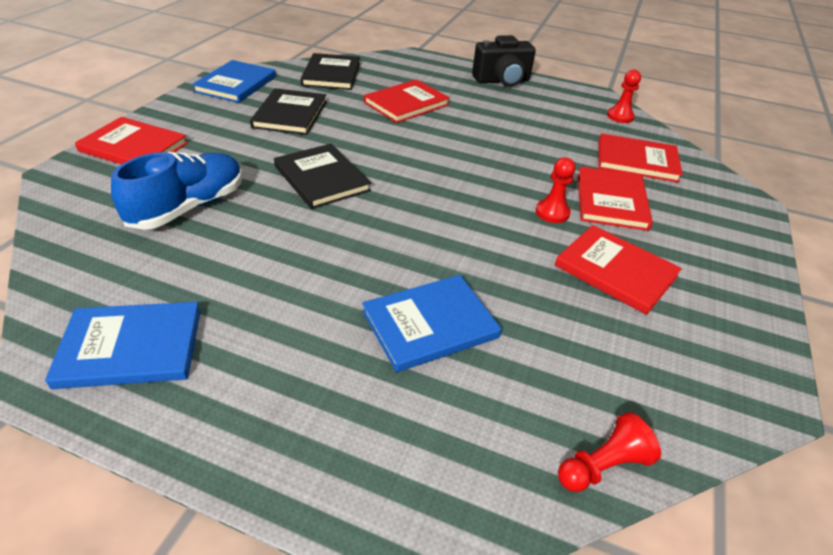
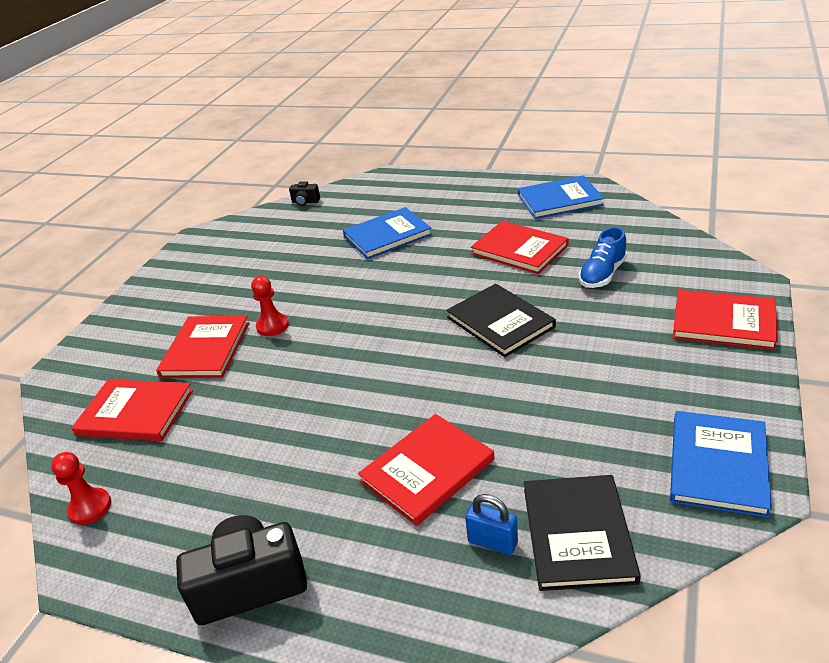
camera: 175 degrees left, 5 degrees down
blue shoe [111,152,243,230] -> blue shoe [579,227,627,288], size x0.65
black book [250,88,327,135] -> none
red book [555,225,682,315] -> red book moved to [471,221,569,274]
red pawn [558,412,661,492] -> black camera [289,181,320,206]
none -> blue padlock [465,494,518,555]

